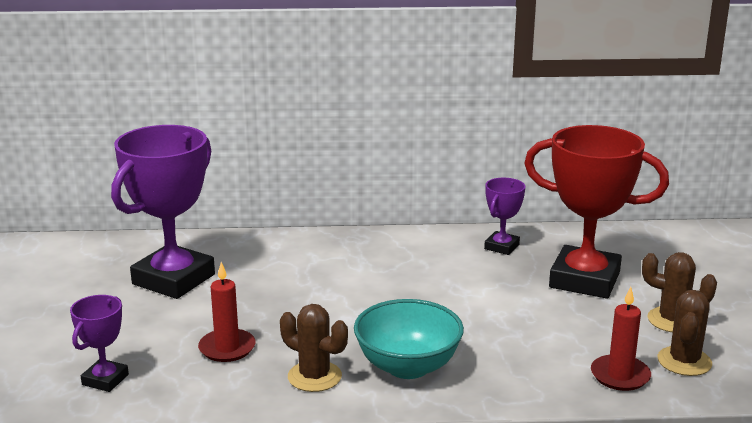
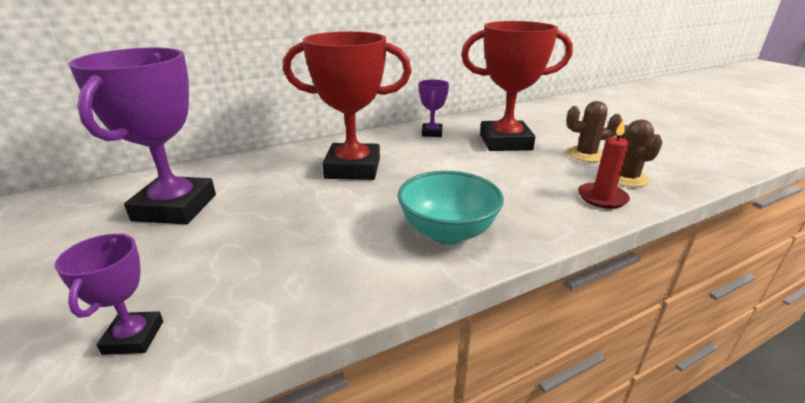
camera: 25 degrees left, 5 degrees up
red candle [198,262,256,362] -> none
brown cactus [280,304,348,392] -> none
none -> red trophy [283,31,412,180]

